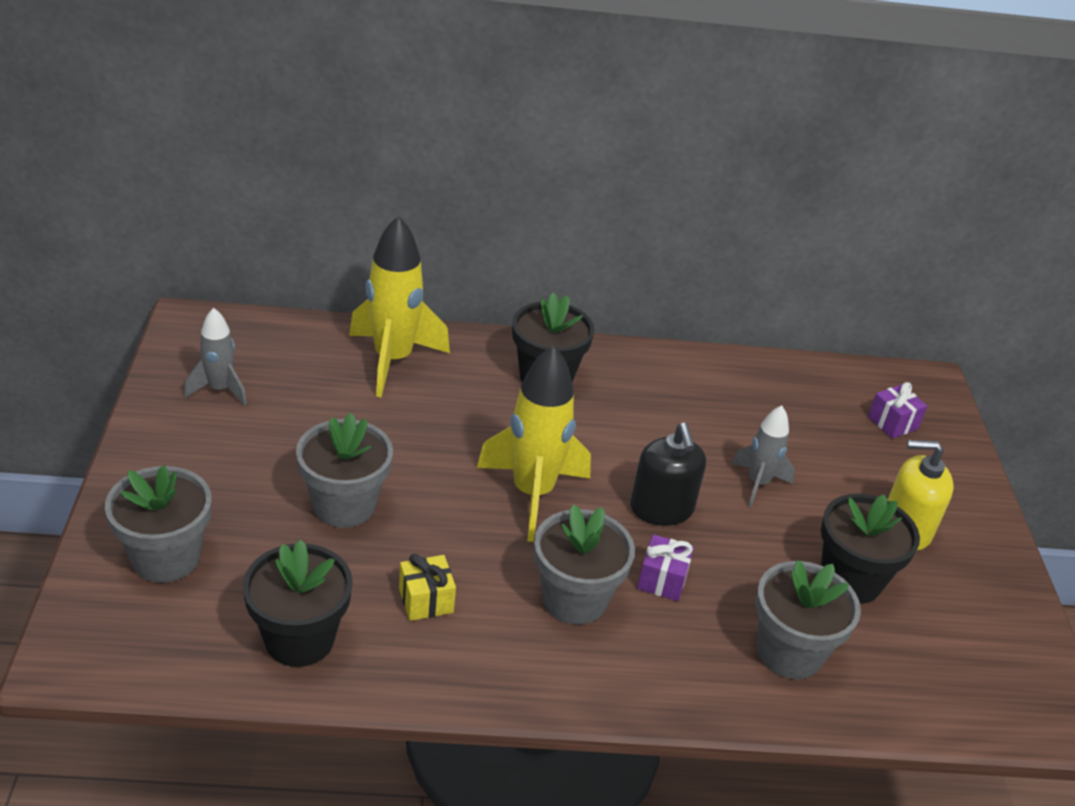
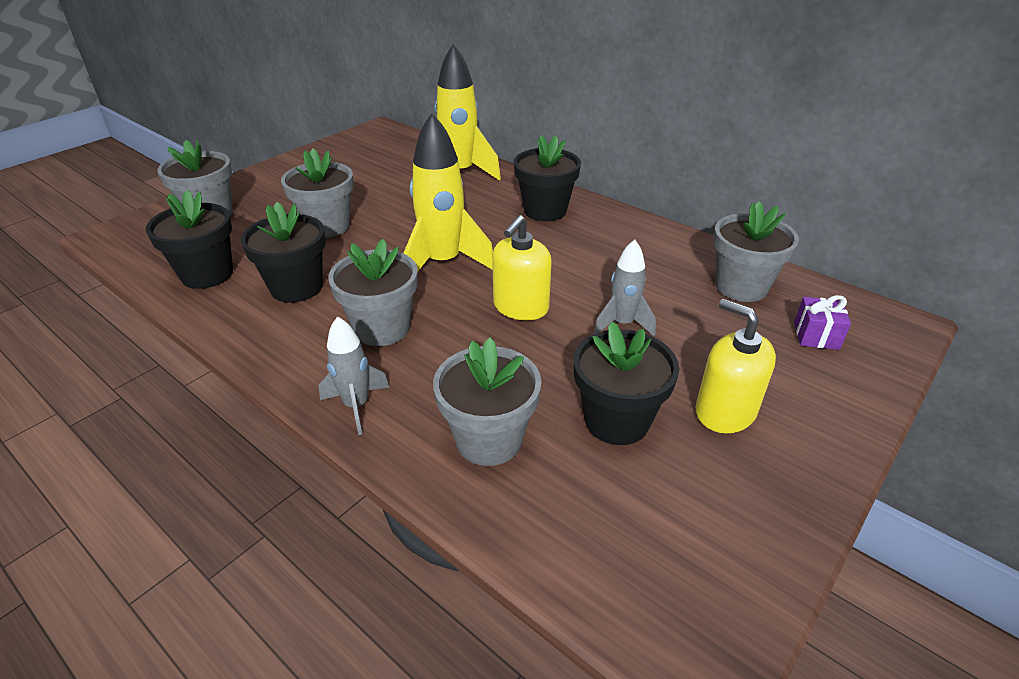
camera: 45 degrees right, 0 degrees up
grey rocket [184,308,247,406] -> grey rocket moved to [319,316,389,435]
yellow gift [399,554,456,621] -> black flower pot [241,202,326,303]
black soap dispenser [630,423,706,526] -> yellow soap dispenser [492,215,552,320]
purple gift [637,534,694,601] -> none
none -> grey flower pot [713,201,799,302]

